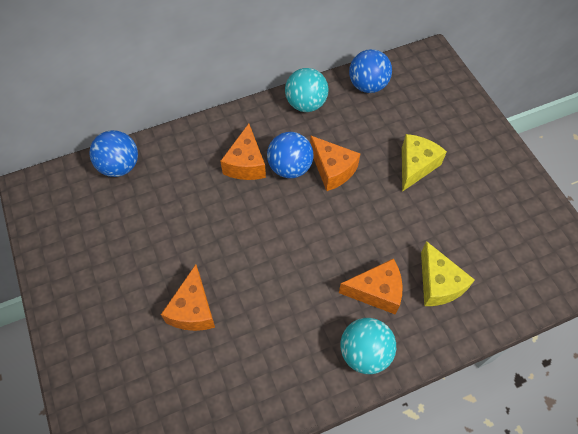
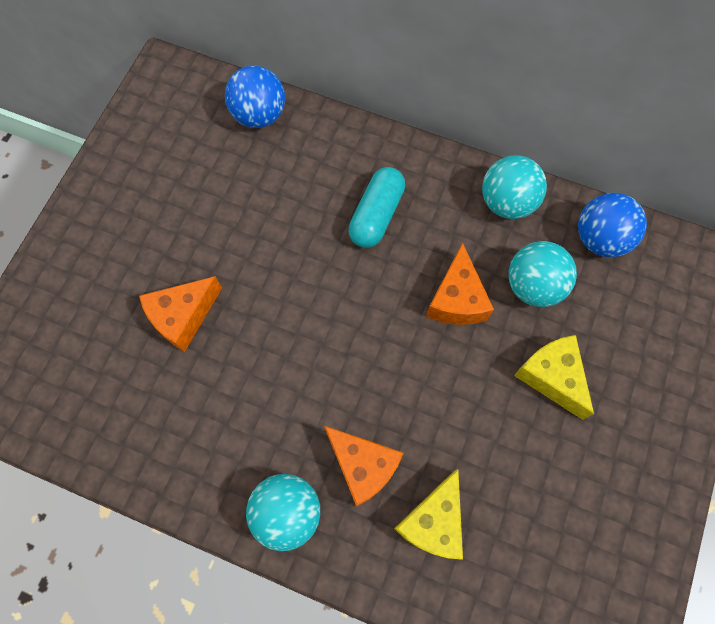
camera: 45 degrees right, 10 degrees up
orange cheese [220,123,266,180] -> turquoise capsule [348,167,405,248]
blue ball [267,132,314,178] -> none
yellow cheese [402,134,447,192] -> yellow cheese turned 105 degrees counterclockwise [514,335,594,420]
none -> turquoise ball [508,241,577,307]

